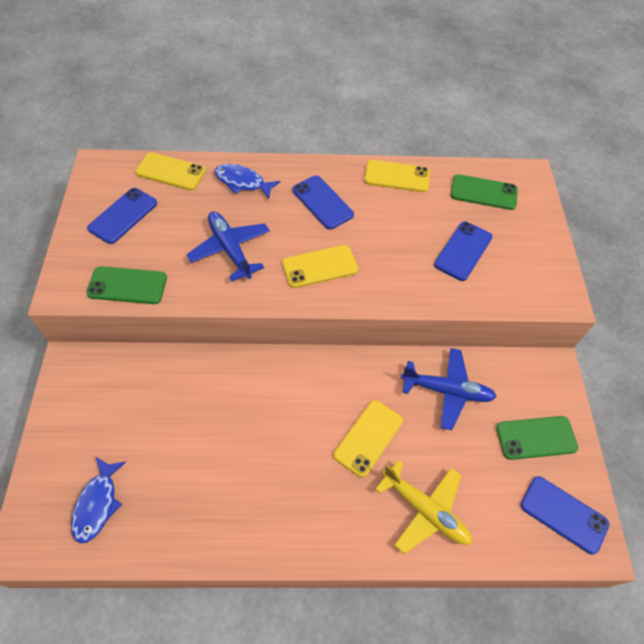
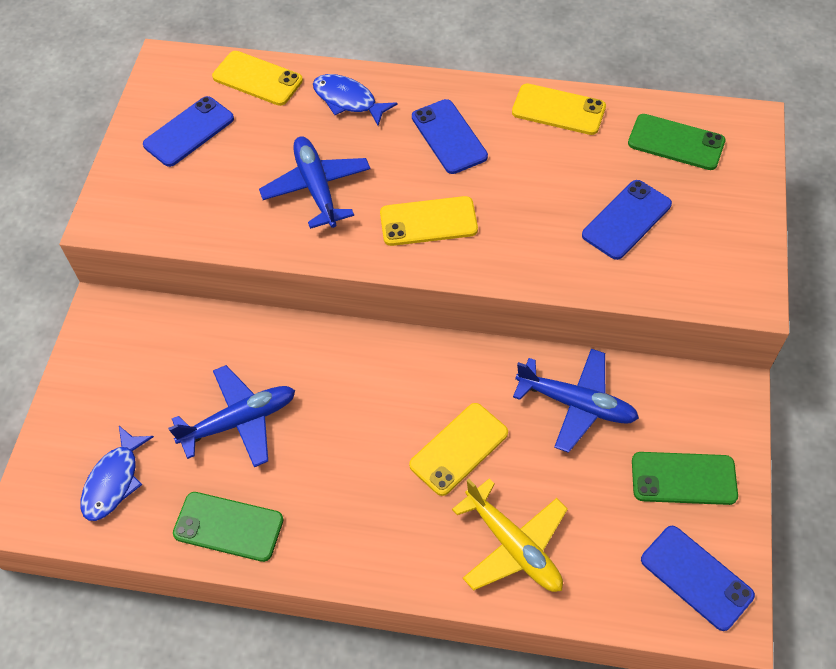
camera: 15 degrees right, 0 degrees up
green phone [86,266,167,304] -> green phone moved to [173,492,284,562]
none -> blue plane [168,365,295,467]

